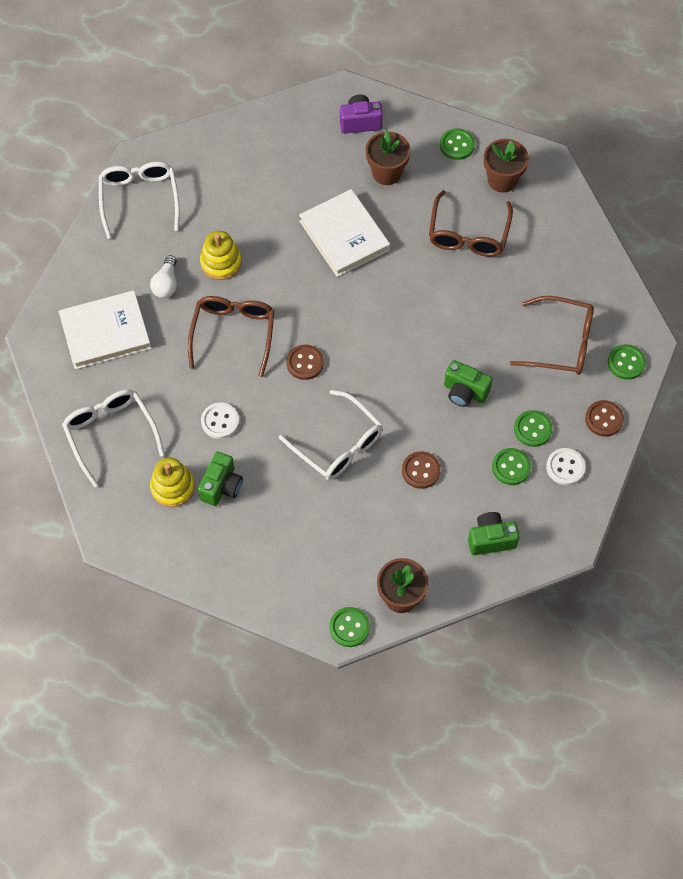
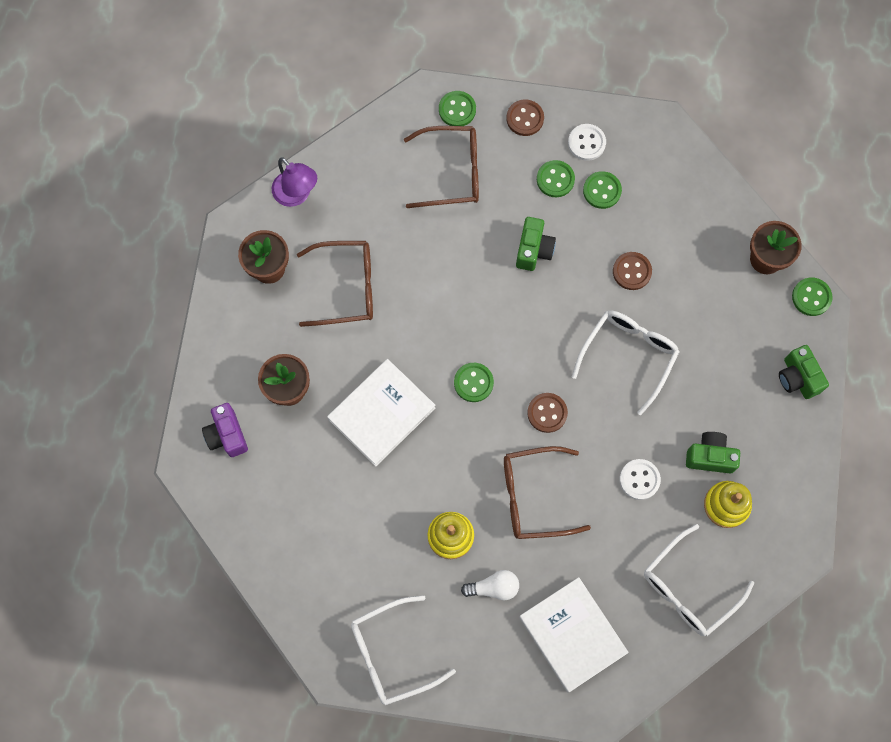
camera: 105 degrees left, 10 degrees up
green button [440,129,475,160] -> green button moved to [454,363,494,402]
green camera [468,512,519,555] -> green camera moved to [779,345,829,399]
brown glasses [510,296,594,375] -> brown glasses turned 90 degrees clockwise [404,126,479,208]
none -> purple lamp [272,157,317,207]

